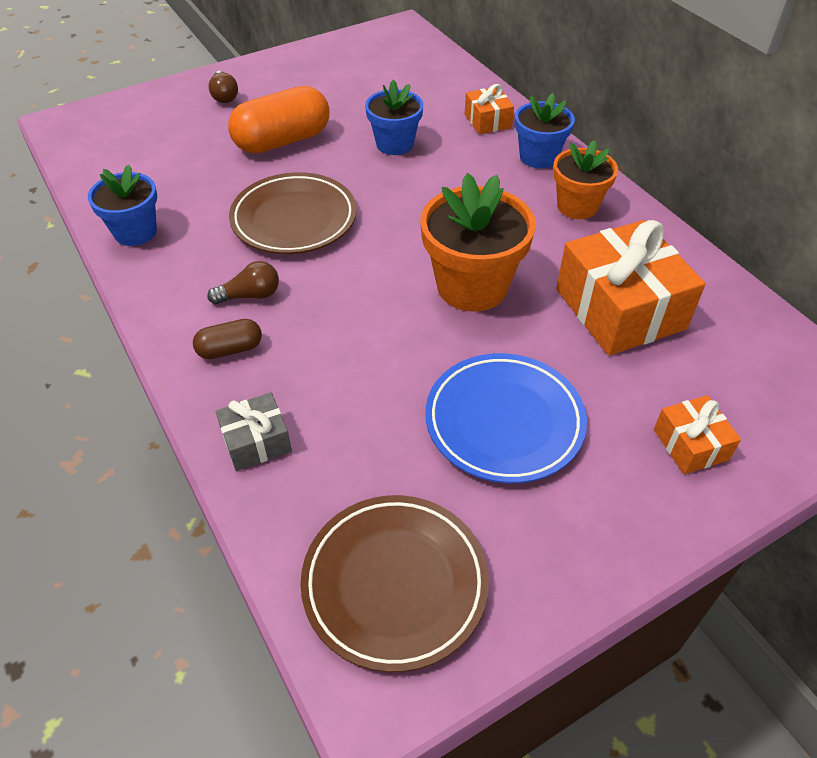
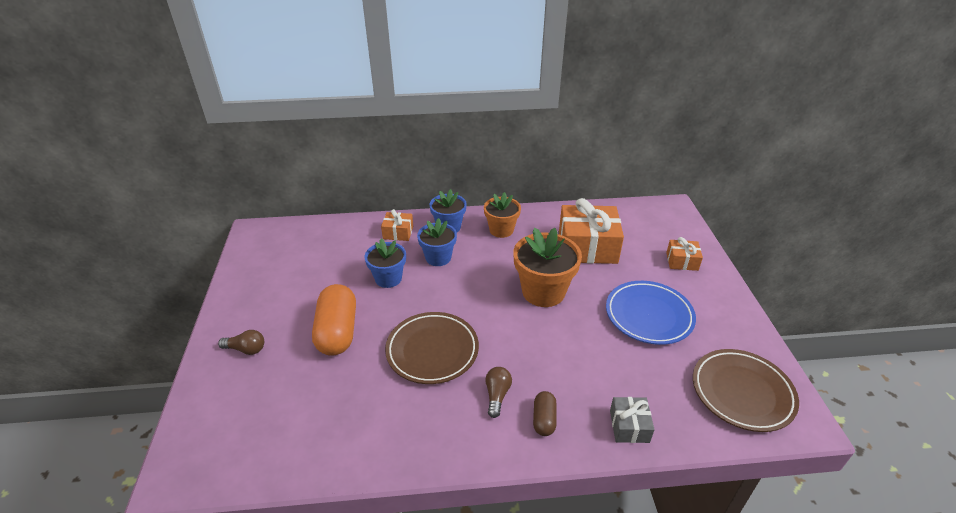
camera: 65 degrees left, 10 degrees down
blue flower pot [88,164,157,246] -> blue flower pot moved to [417,218,457,266]

